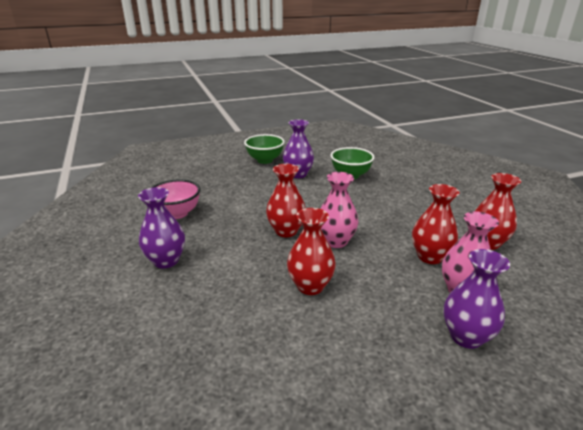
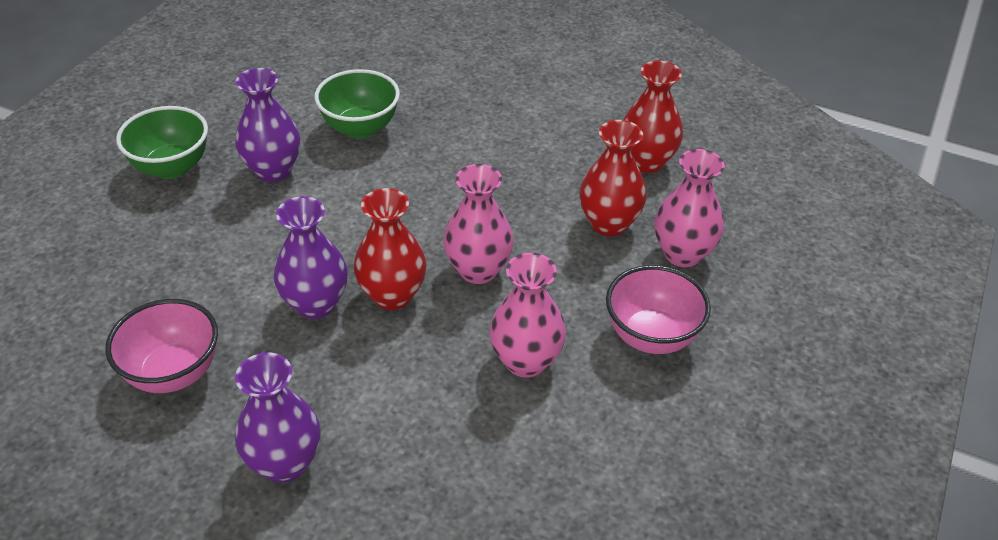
camera: 45 degrees left, 15 degrees up
red vase [287,208,336,295] -> pink vase [489,253,566,378]
purple vase [443,249,510,349] -> purple vase moved to [274,196,347,319]
none -> pink bowl [606,265,711,354]

